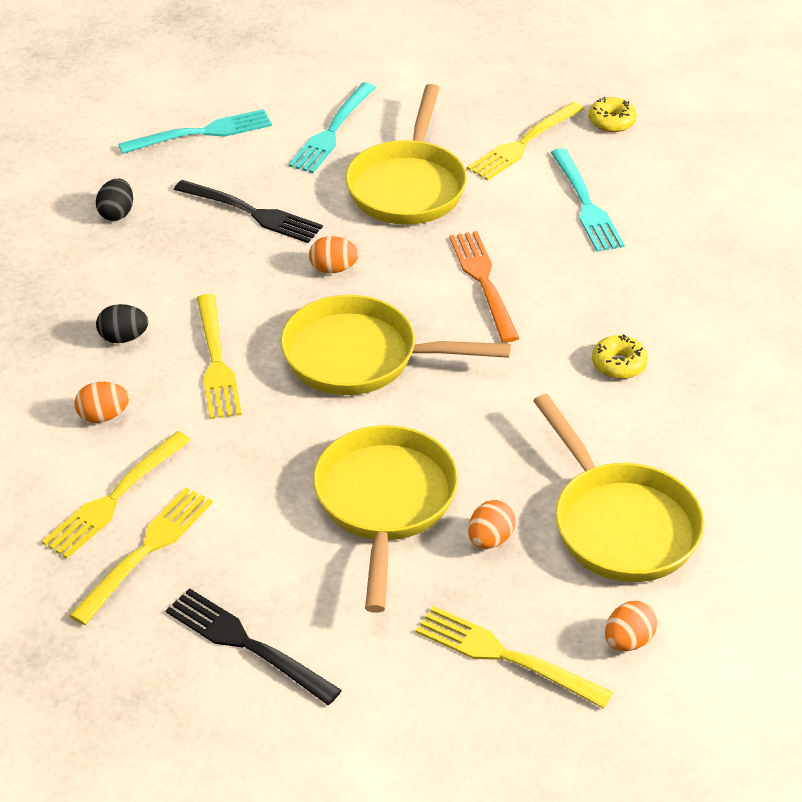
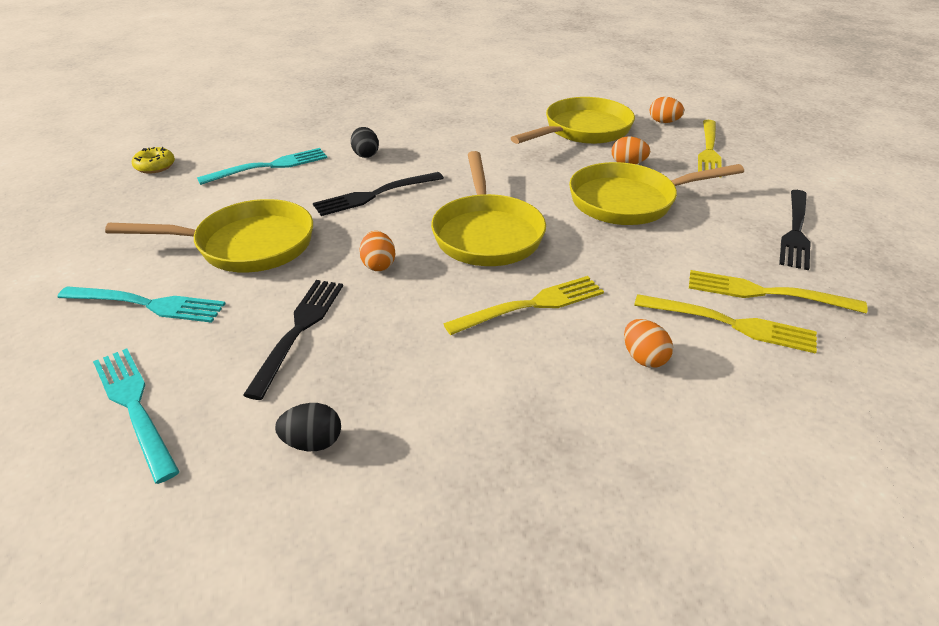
camera: 105 degrees left, 5 degrees down
black egg [96,304,148,343] -> black egg moved to [351,127,379,158]
orange fork [449,231,519,343] -> black fork [313,172,444,216]
yellow fork [467,102,584,181] -> none
yellow donut [592,334,648,379] -> none

